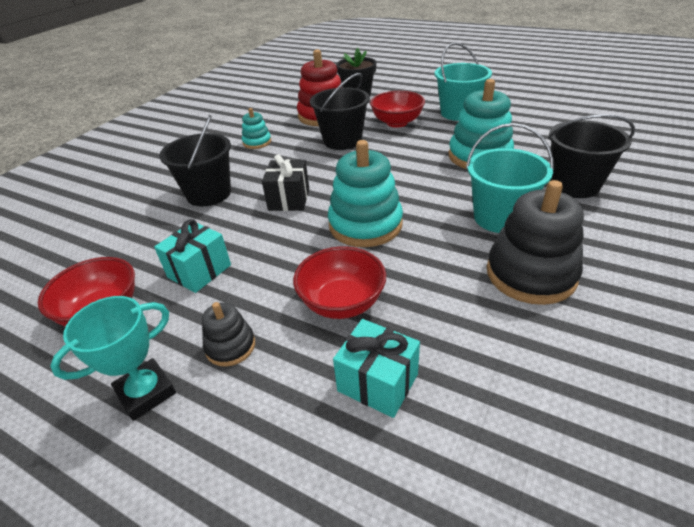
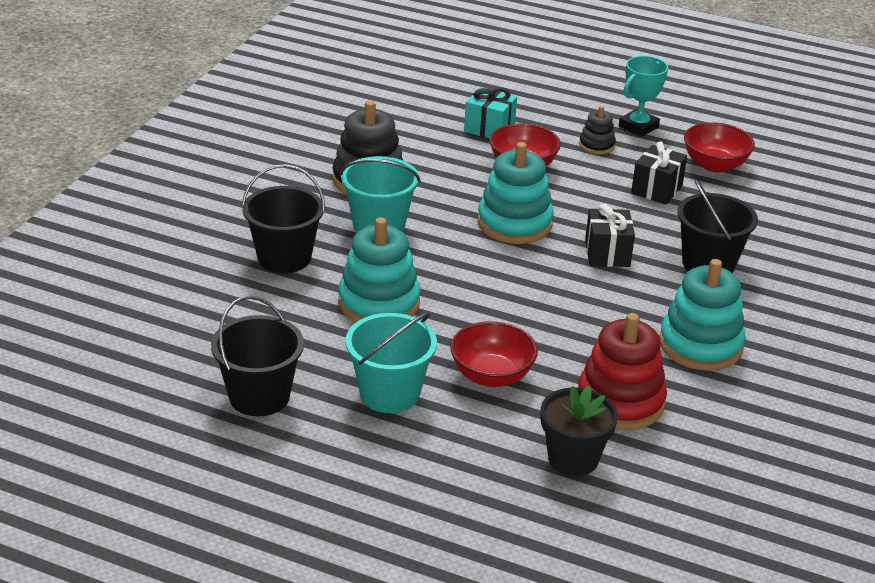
camera: 170 degrees right, 5 degrees down
turquoise gift [154,219,231,293] -> black gift [631,142,687,205]
turquoise stacking toy [242,108,271,149] -> turquoise stacking toy [659,259,746,371], size x1.92
black bucket [310,73,370,150] -> black bucket moved to [211,295,304,416]

